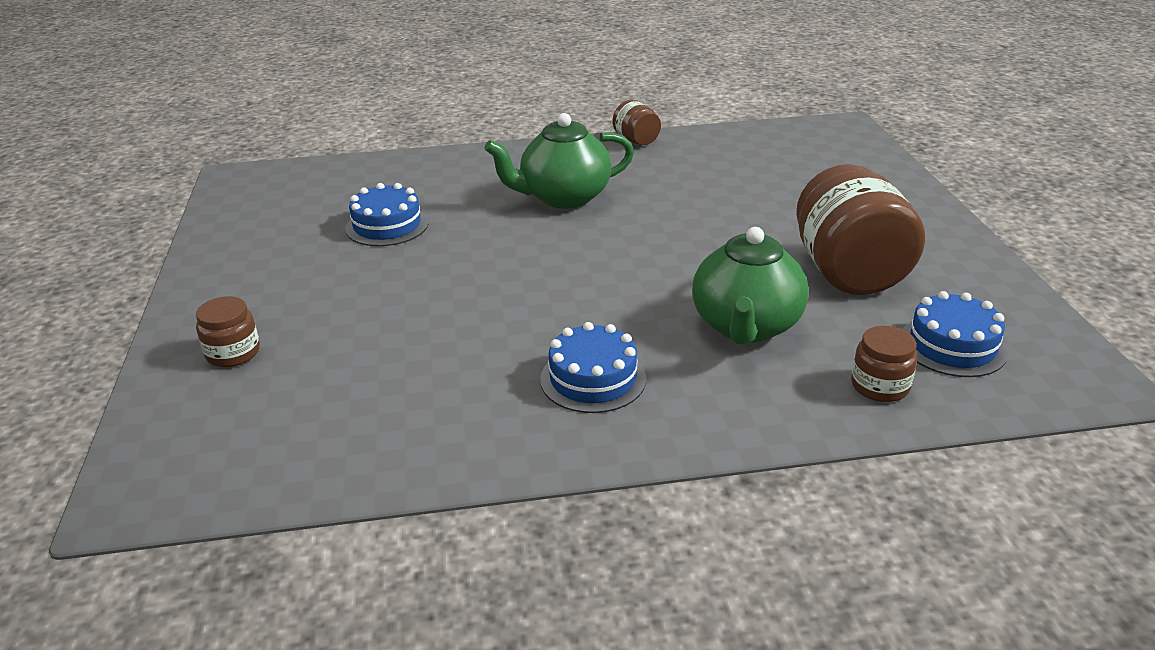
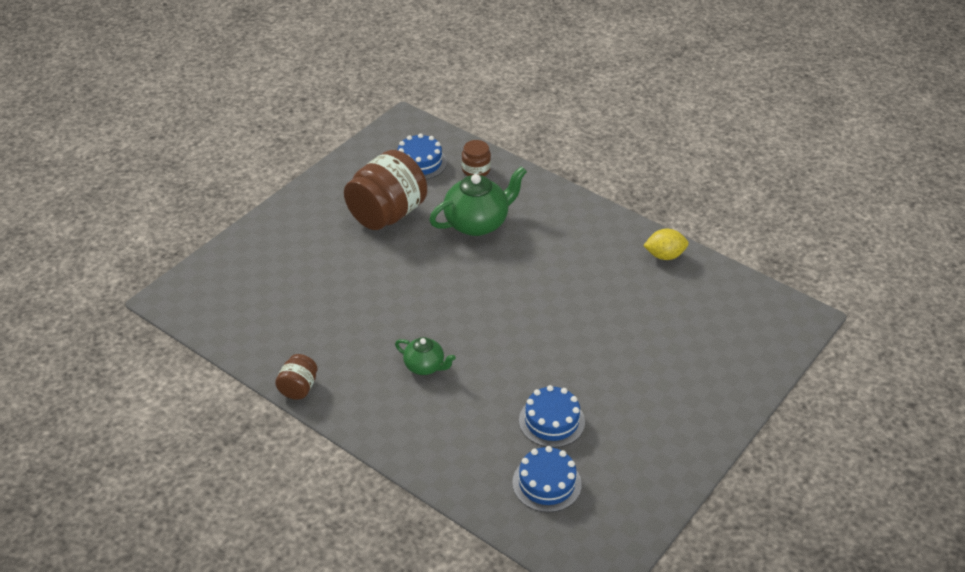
camera: 135 degrees left, 10 degrees up
brown jar [196,296,260,367] -> none
green teapot [485,113,634,209] -> green teapot [395,337,456,375], size x0.56
blue cake [540,322,646,413] -> blue cake moved to [512,446,582,512]
none -> yellow lemon [643,229,689,260]

